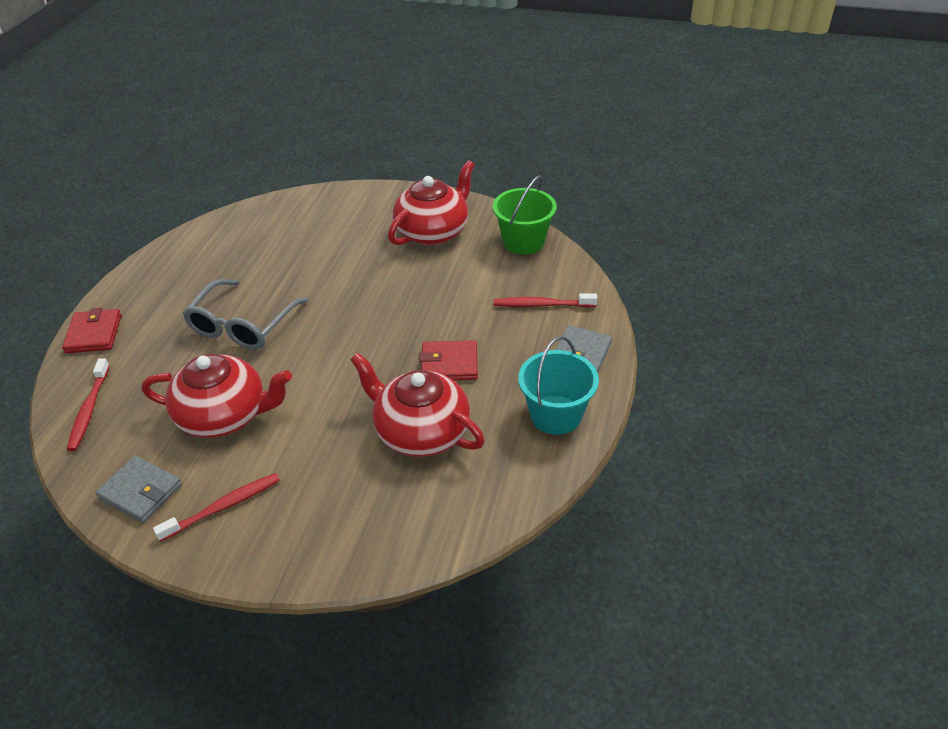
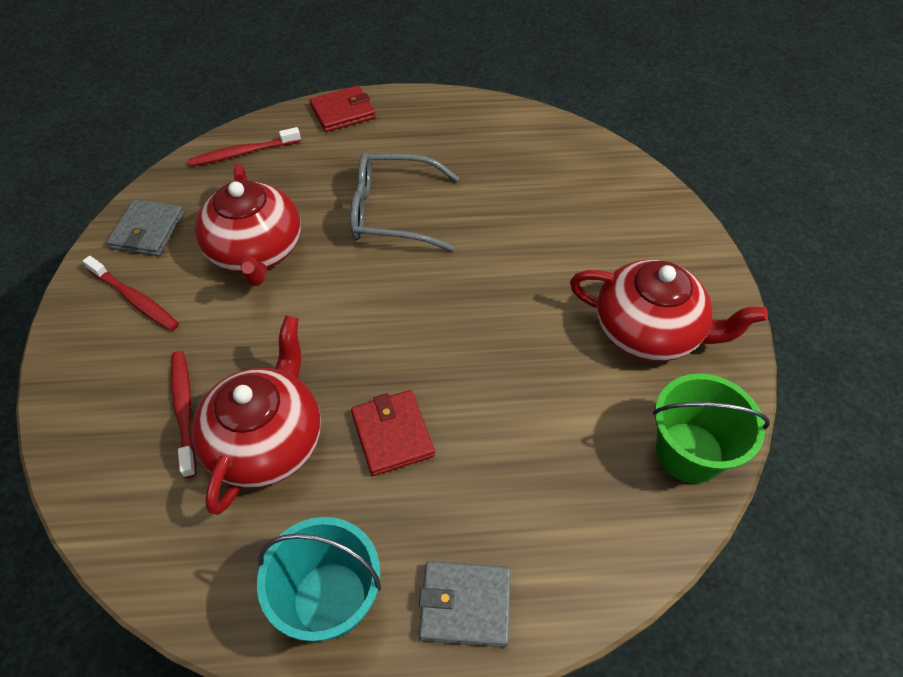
camera: 70 degrees right, 10 degrees up
red toothbrush [494,294,597,307] -> red toothbrush moved to [171,351,196,478]

